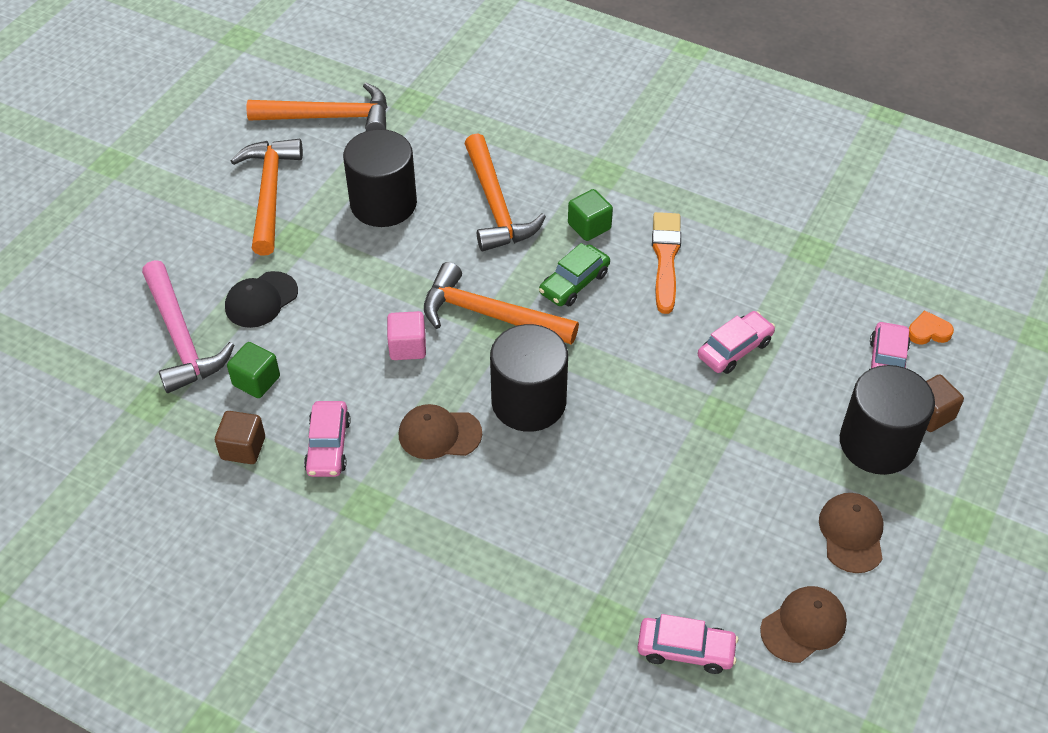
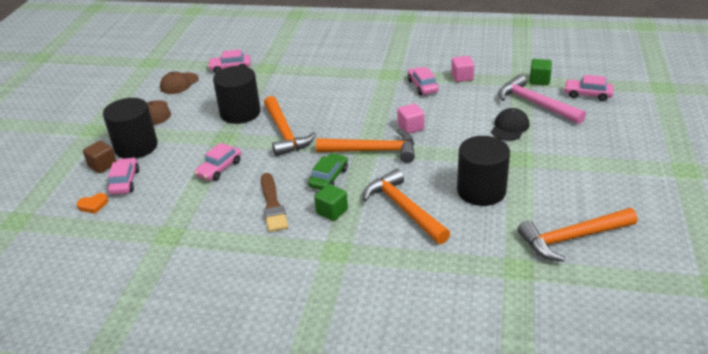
camera: 165 degrees right, 15 degrees down
brown cube [215,411,265,464] -> pink cube [451,56,474,82]
green cube [227,342,280,398] -> green cube moved to [529,59,552,85]
orange hammer [231,139,303,256] -> orange hammer moved to [264,96,316,157]
brown cap [399,404,482,459] -> none
black cylinder [490,324,568,432] -> black cylinder moved to [213,66,261,124]
orange brush [652,212,681,314] -> brown brush [261,173,288,232]
none -> pink car [564,75,614,101]

